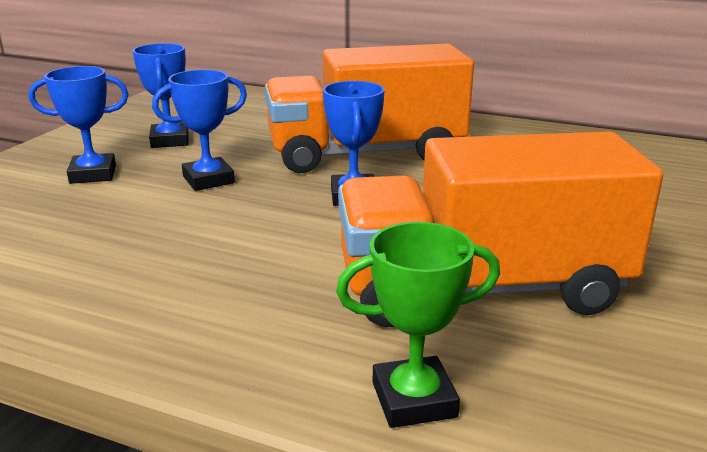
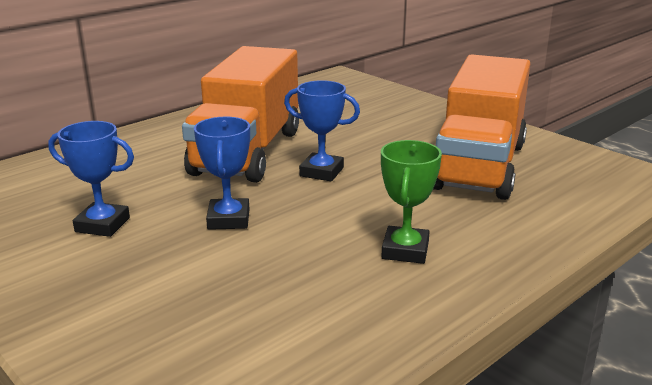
camera: 65 degrees left, 0 degrees up
blue trophy [29,66,129,184] -> none
green trophy [336,222,500,428] -> green trophy moved to [381,140,442,264]

